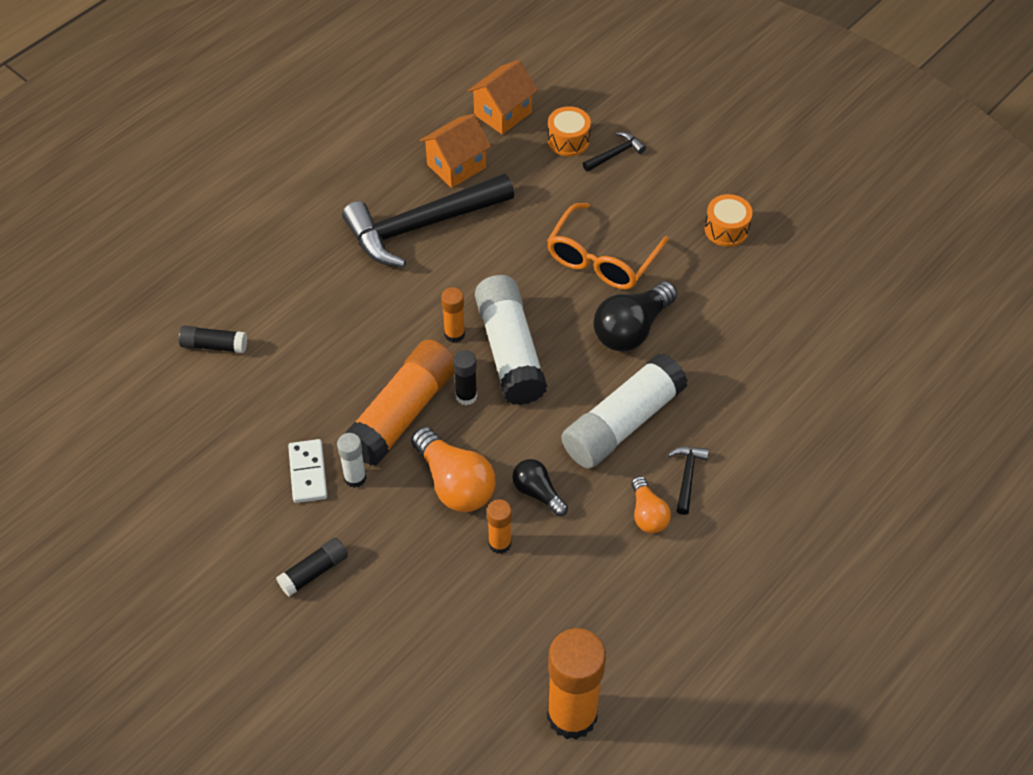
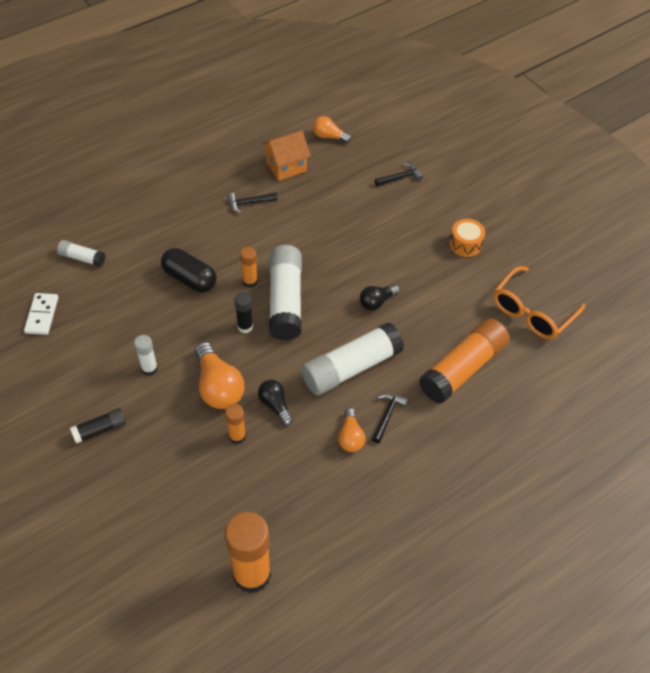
camera: 10 degrees right, 0 degrees up
black glue stick [178,326,247,353] -> white glue stick [57,240,105,267]
white domino [288,439,327,503] -> white domino moved to [24,293,58,335]
black hammer [342,174,514,267] -> black hammer [228,193,278,213], size x0.40
orange glue stick [344,339,455,466] -> orange glue stick moved to [419,318,510,404]
orange house [468,60,538,135] -> orange light bulb [313,116,351,143]
orange drum [547,106,591,156] -> none
orange glasses [547,203,669,290] -> orange glasses moved to [493,266,585,339]
black light bulb [593,281,677,352] -> black light bulb [360,284,400,310], size x0.59
none -> black capsule [161,248,217,292]

